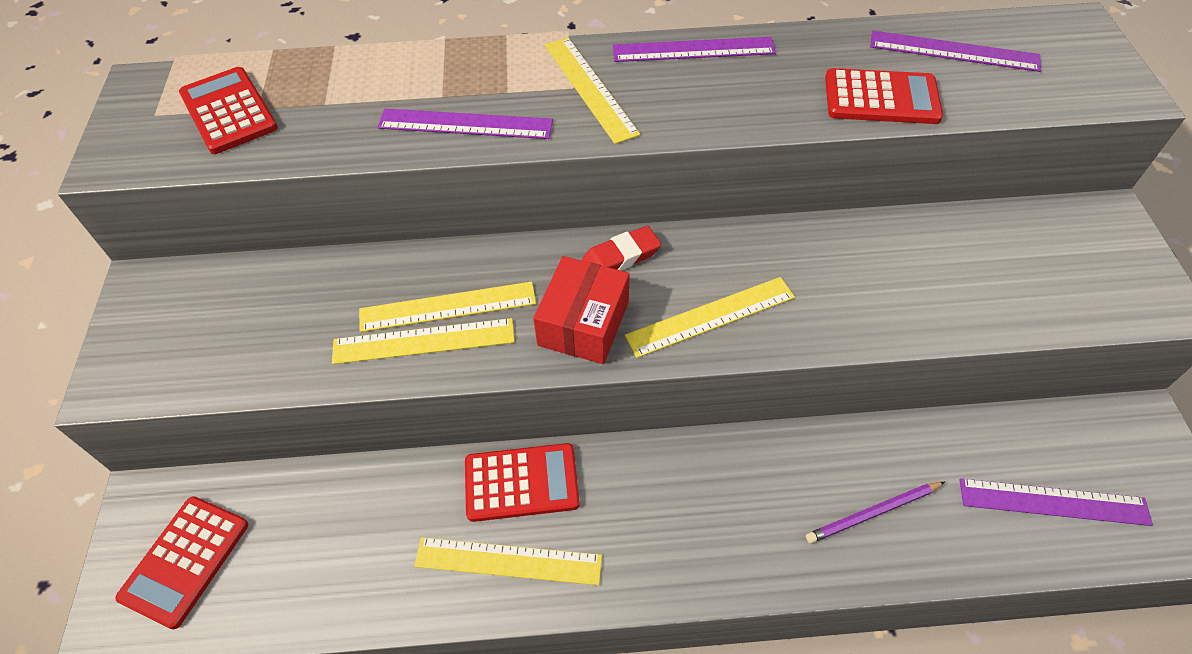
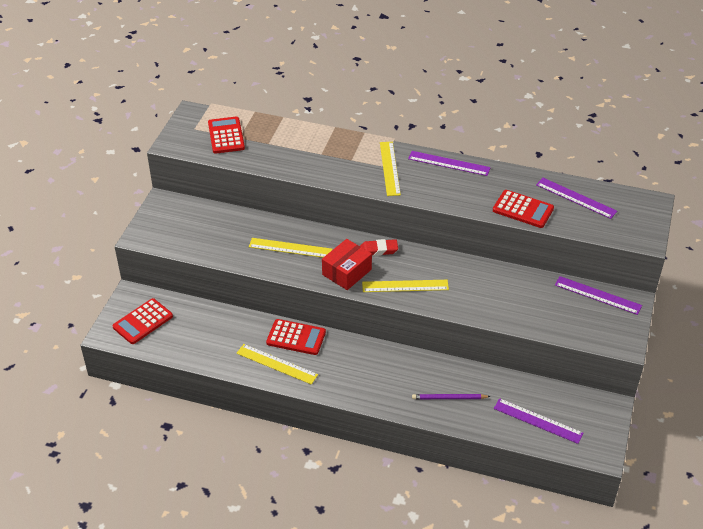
camera: 20 degrees right, 10 degrees down
yellow ruler [332,318,515,364] -> none
purple ruler [377,109,553,139] -> purple ruler moved to [555,276,642,315]

